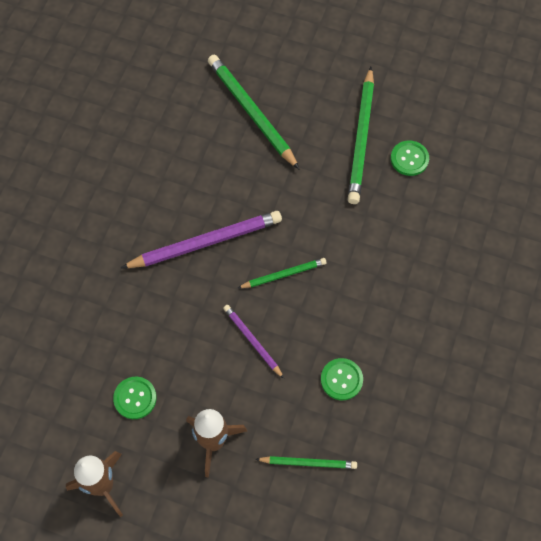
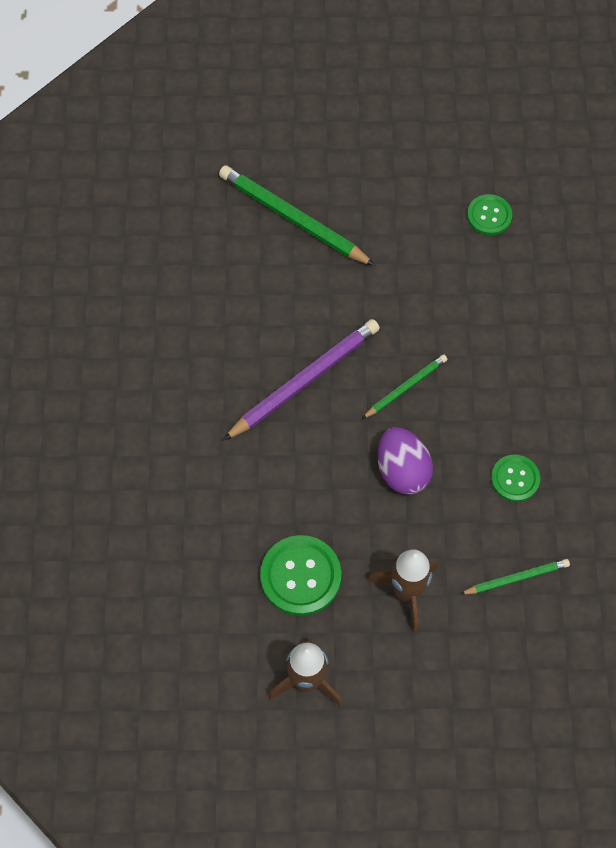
camera: 20 degrees left, 0 degrees up
green button [113,377,157,419] -> green button [260,535,341,616], size x1.62
purple pencil [223,305,284,379] -> purple egg [377,427,433,494]
green pencil [348,67,374,204] -> none

